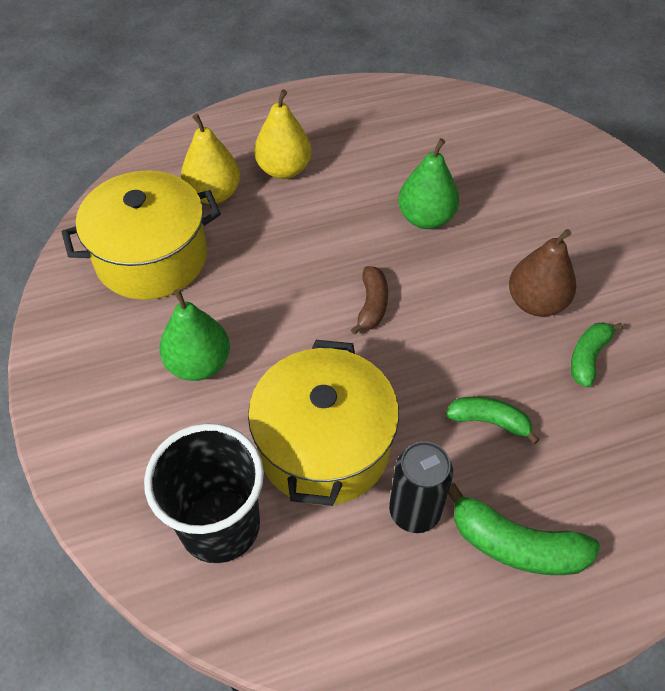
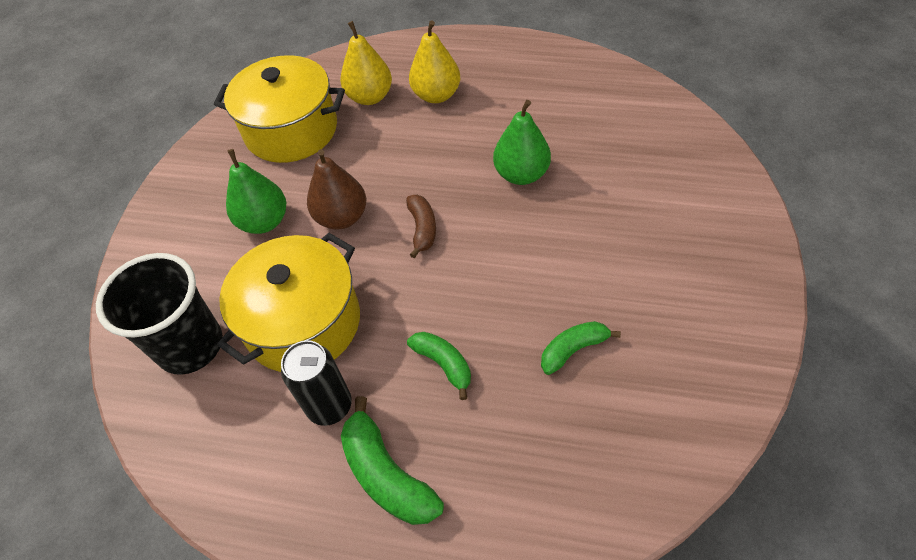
camera: 35 degrees right, 0 degrees up
brown banana [351,266,388,335] -> brown banana turned 45 degrees counterclockwise [406,195,436,258]
brown pear [509,229,576,317] -> brown pear moved to [307,149,366,229]

